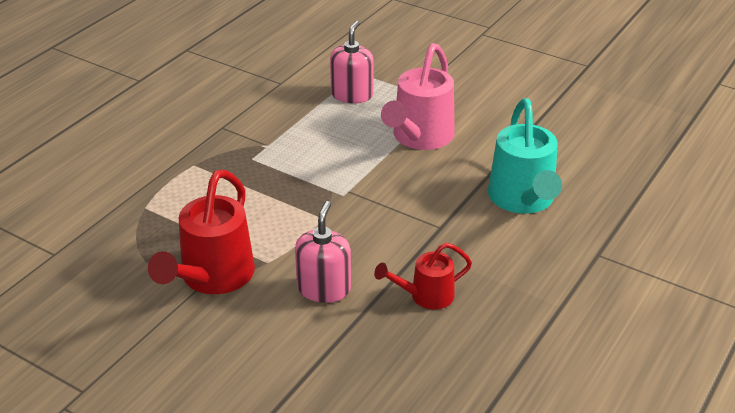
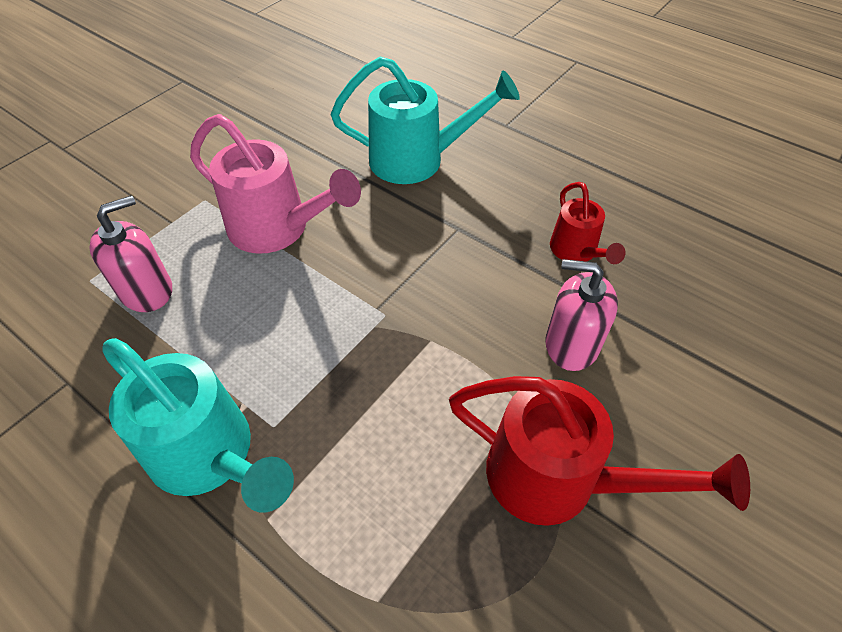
camera: 85 degrees left, 15 degrees up
pink soap dispenser [330,21,374,103] -> pink soap dispenser turned 120 degrees clockwise [90,195,172,312]
none -> turquoise watering can [102,338,294,513]

